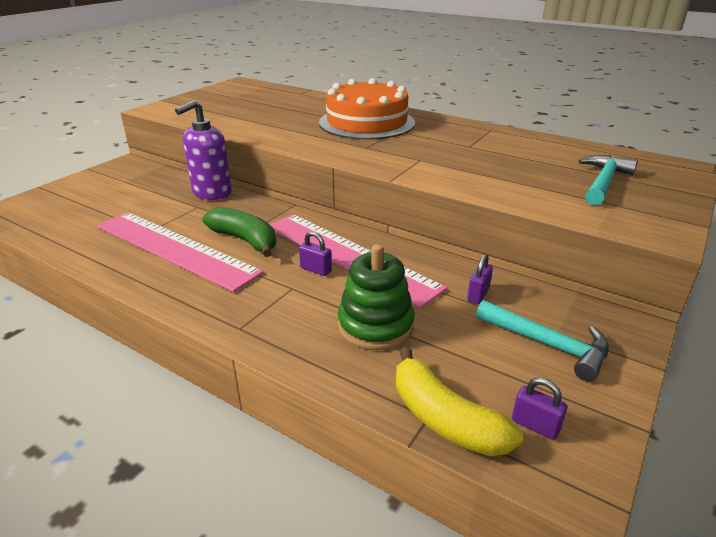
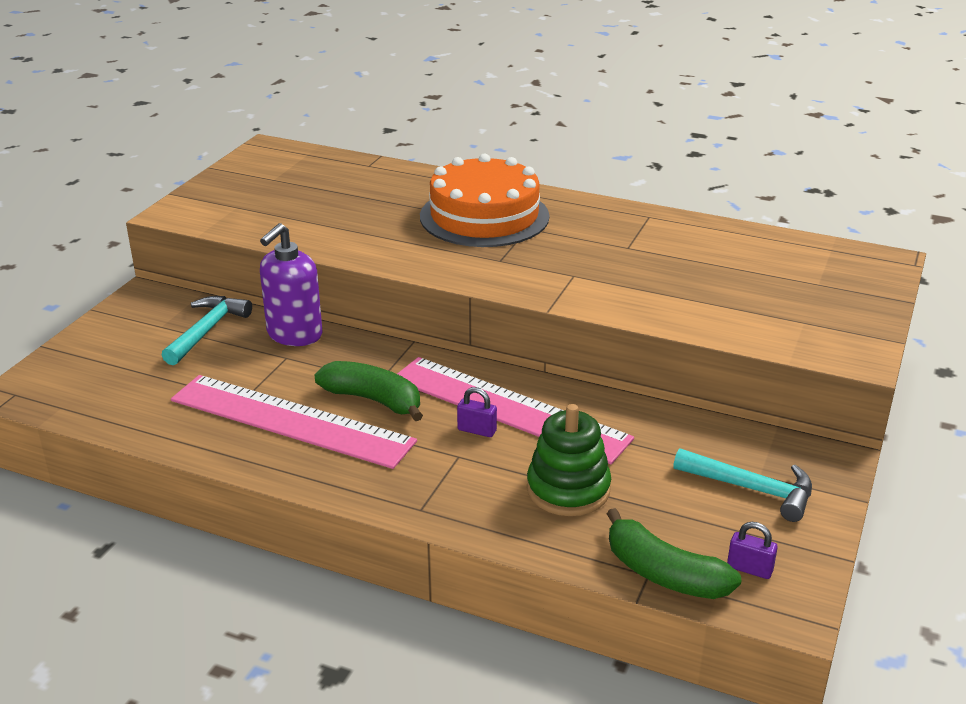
camera: 10 degrees left, 0 degrees up
yellow banana [396,347,523,456] -> green banana [607,508,741,599]
purple padlock [467,254,493,304] -> none
turquoise hammer [579,155,638,205] -> turquoise hammer moved to [162,296,252,365]

